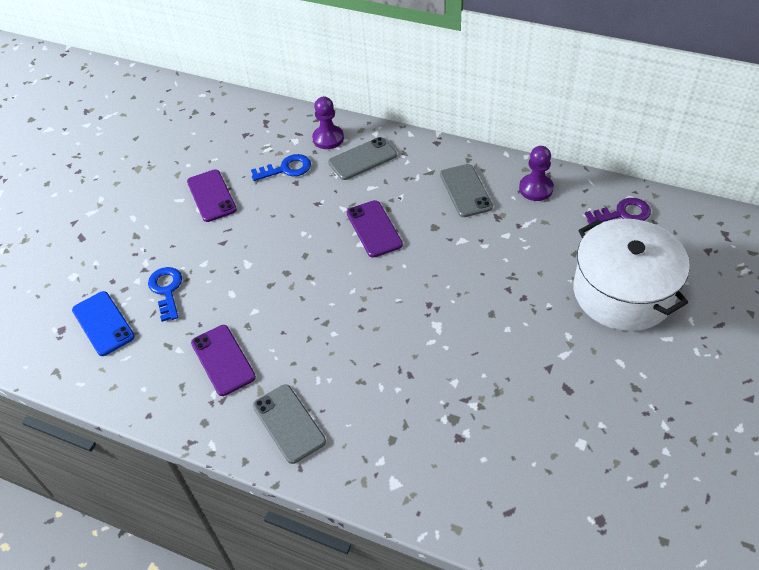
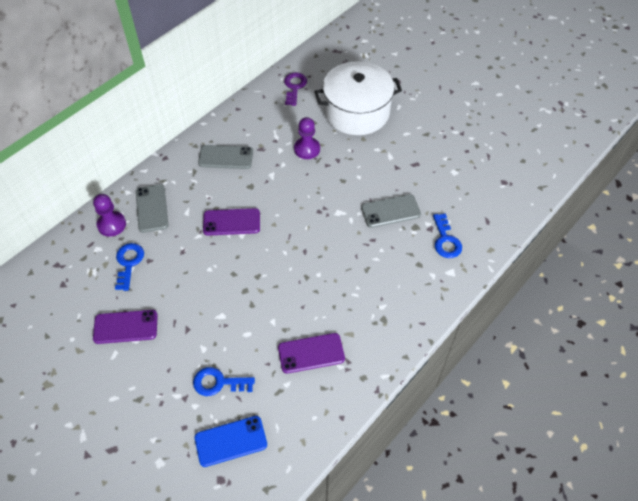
camera: 75 degrees left, 5 degrees up
grey phone [253,384,326,464] -> grey phone moved to [361,194,421,228]
purple pawn [519,146,554,201] -> purple pawn moved to [294,117,320,159]
none -> blue key [433,213,462,258]

